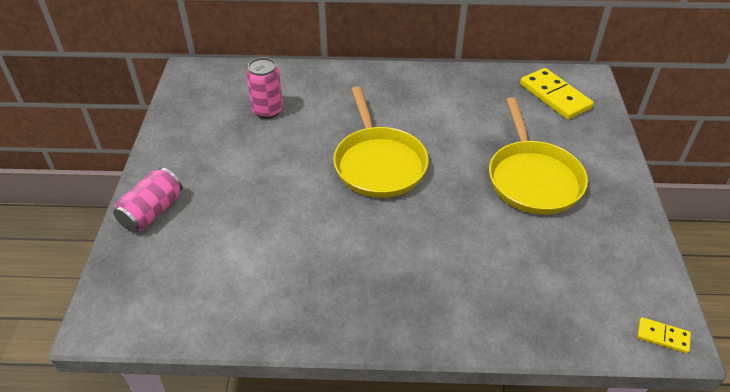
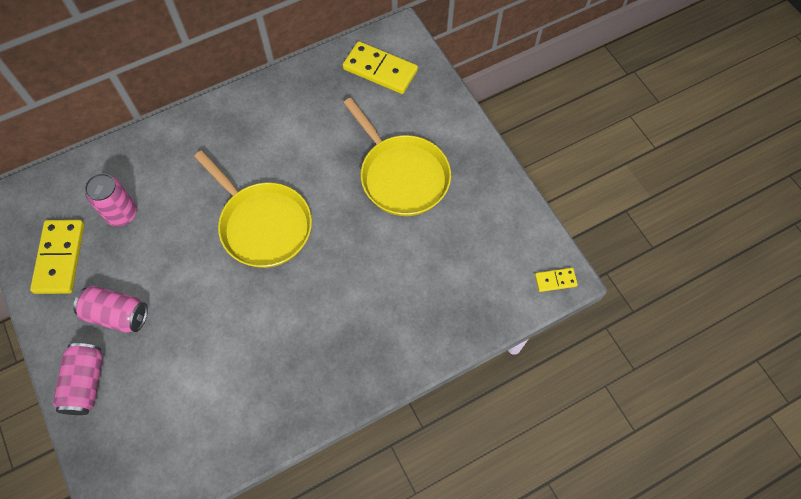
camera: 30 degrees left, 20 degrees up
none -> yellow domino [30,220,84,294]
none -> pink can [73,286,148,333]

